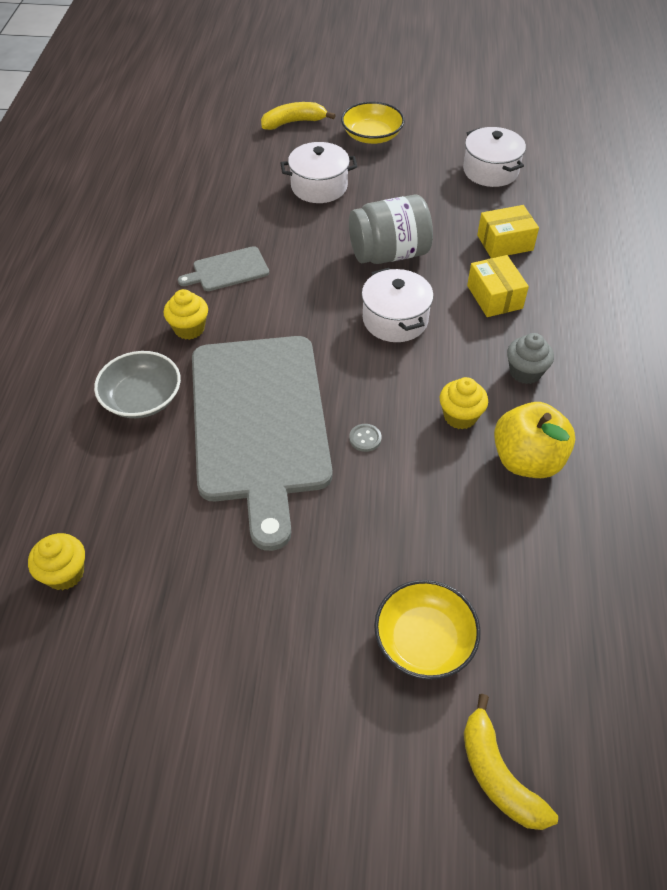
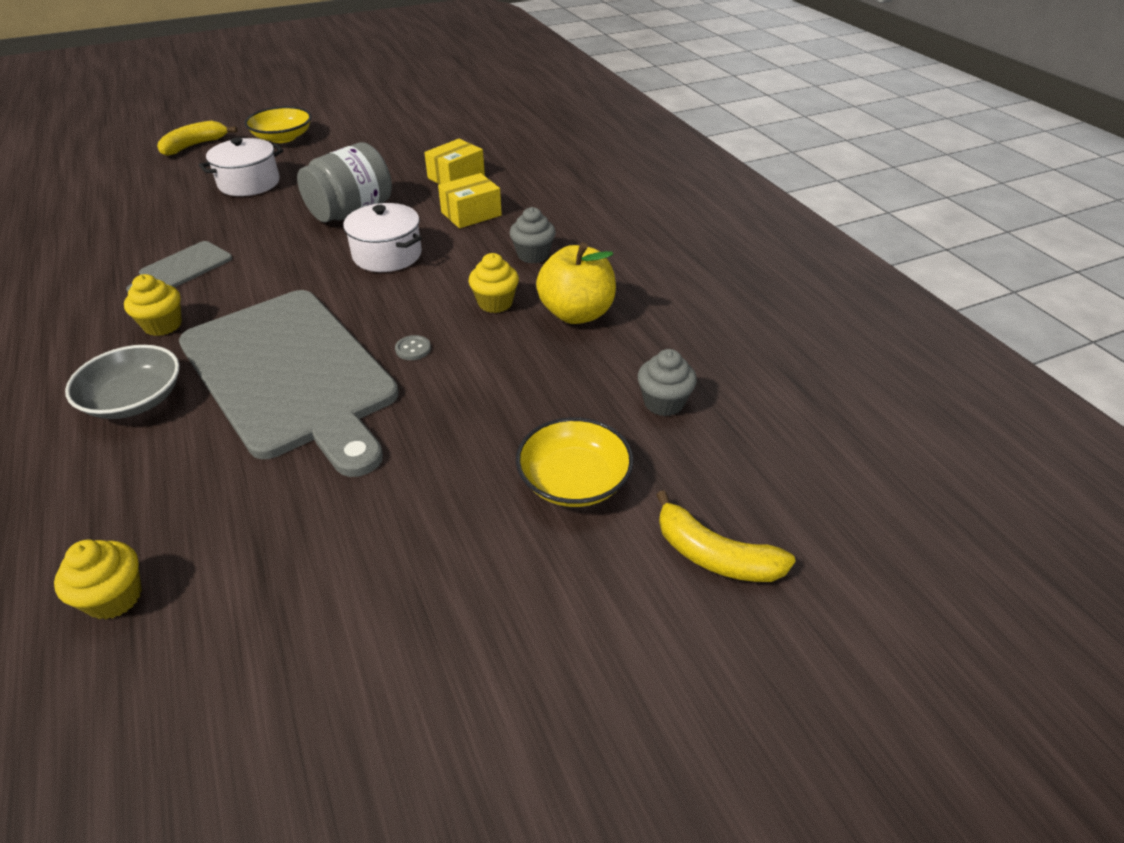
camera: 30 degrees left, 10 degrees down
white pot [463,127,526,187] -> none
yellow box [467,255,529,317] -> yellow box turned 75 degrees counterclockwise [438,173,502,228]
none -> grey cupcake [638,349,697,416]

